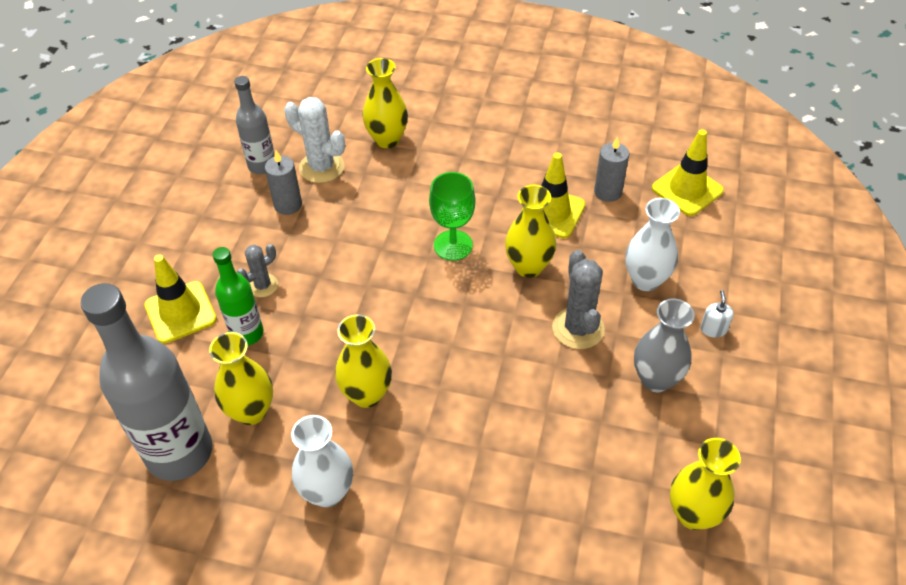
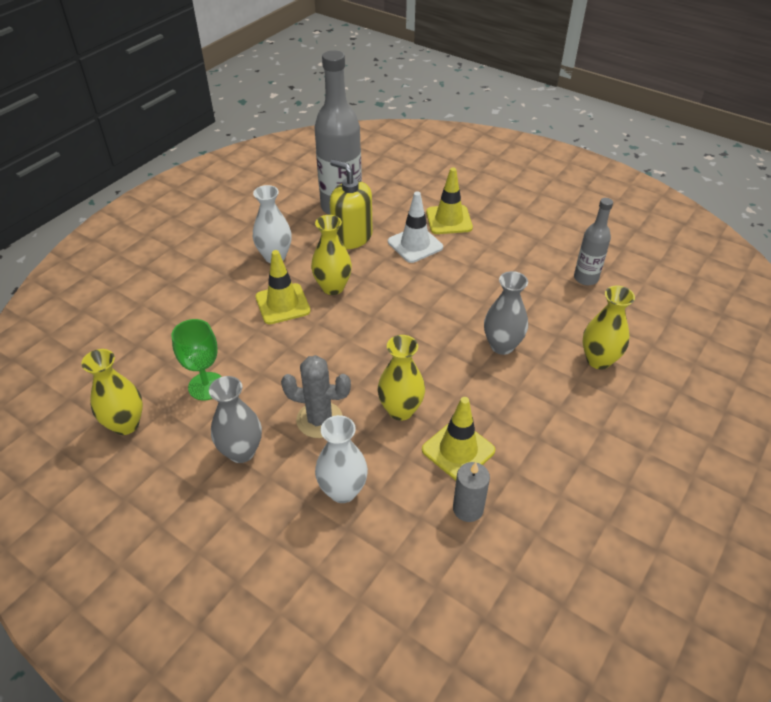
camera: 110 degrees right, 5 degrees down
yellow vase [209,332,273,425] -> yellow soap dispenser [330,159,373,249]
green bottle [213,247,263,345] -> white traffic cone [388,192,443,263]
grey cactus [237,244,278,297] -> none
grey candle [265,151,302,215] -> none
white cactus [284,97,345,183] -> none
green goblet [429,172,475,261] -> green goblet moved to [171,319,222,400]
yellow traffic cone [652,129,724,216] -> yellow traffic cone moved to [256,250,311,324]
white soap dispenser [700,290,734,338] -> none
none -> grey vase [484,271,528,355]

